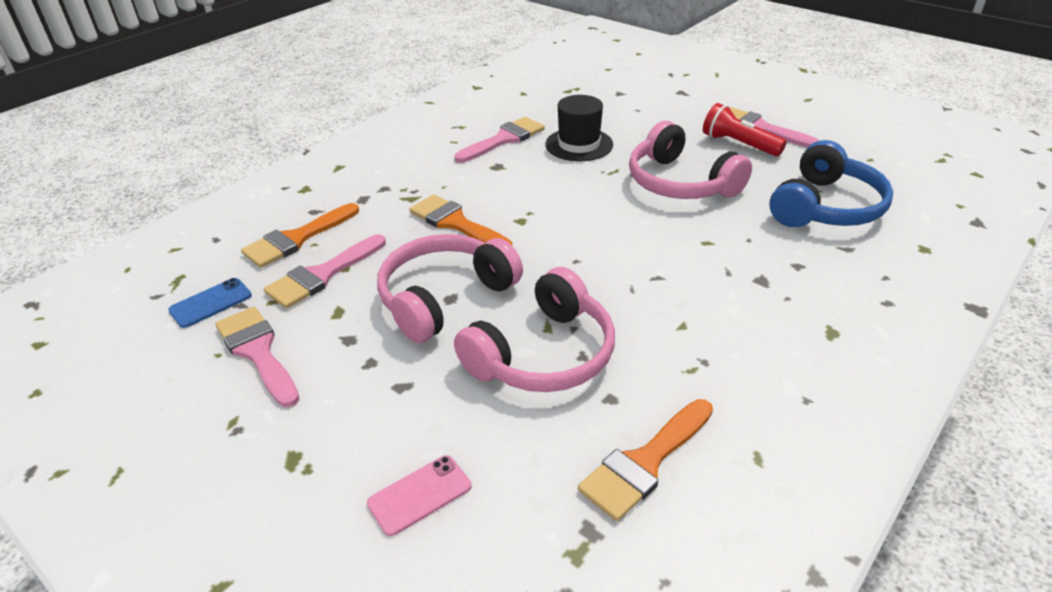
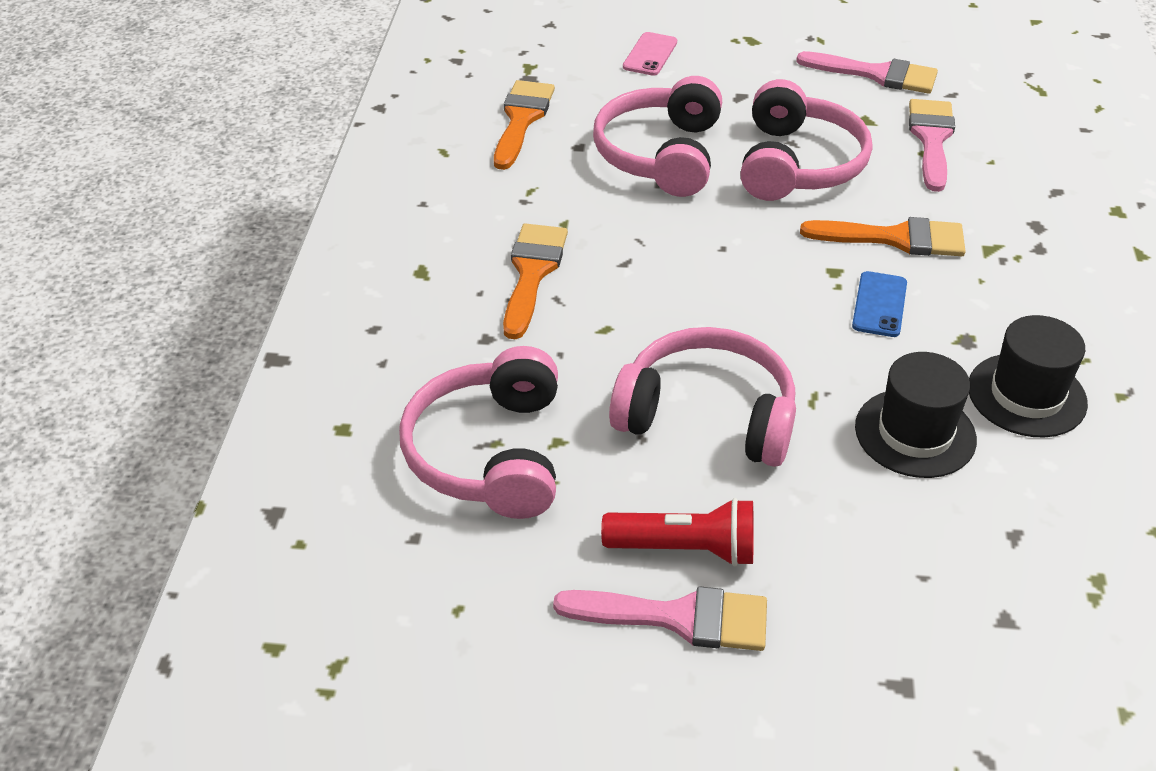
camera: 145 degrees right, 5 degrees up
blue phone [168,278,252,328] -> blue phone moved to [852,271,907,337]
orange brush [241,203,359,268] -> orange brush moved to [503,223,568,339]
pink brush [454,117,545,163] -> black hat [969,315,1088,437]
blue headphones [769,140,893,227] -> pink headphones [399,346,558,519]

